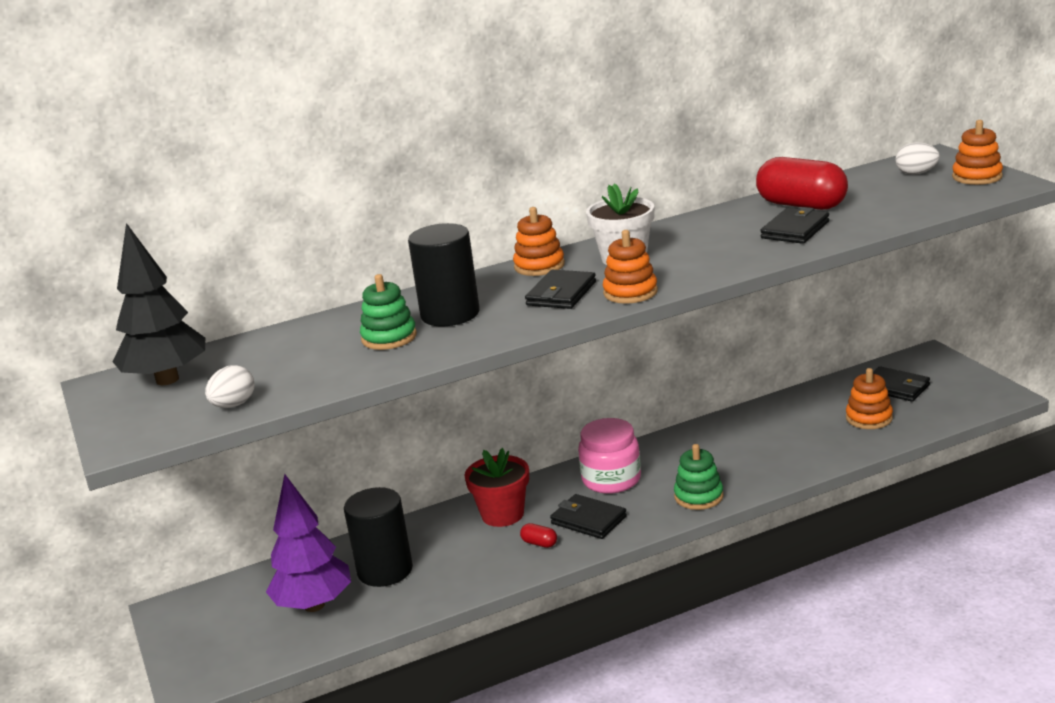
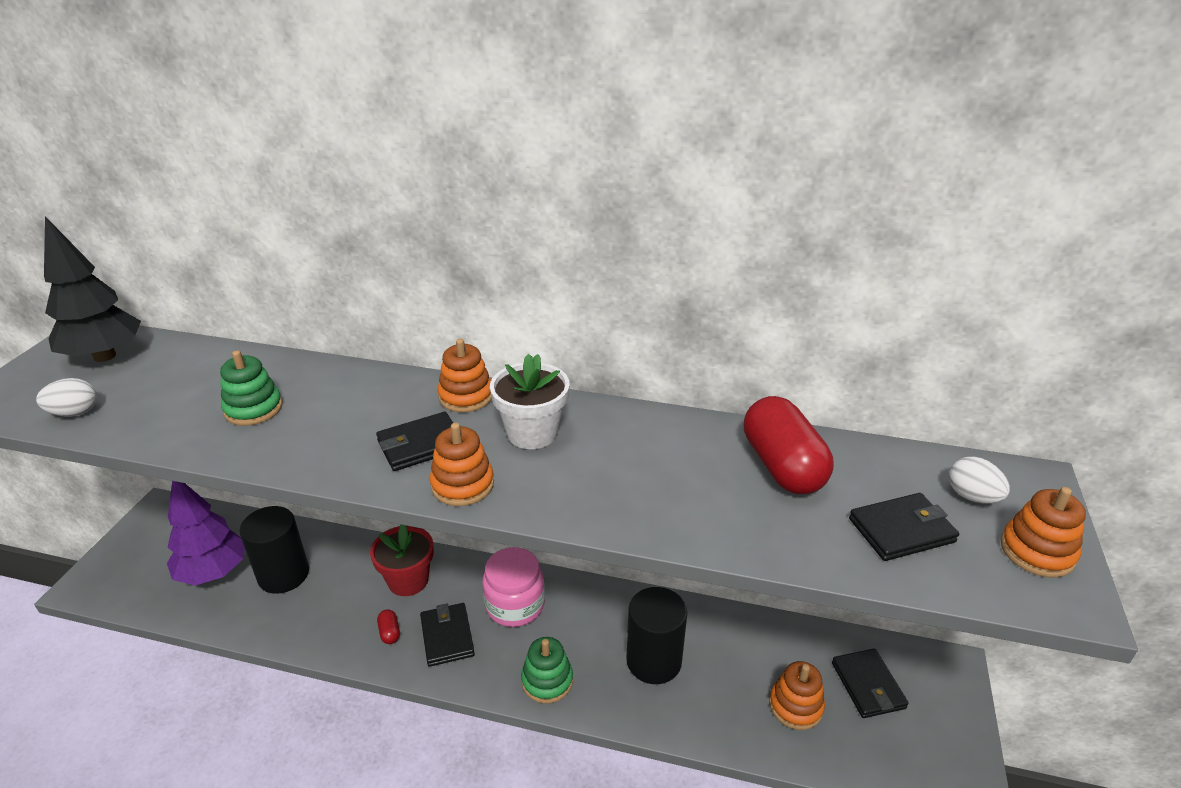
camera: 35 degrees right, 10 degrees up
black cylinder [408,223,480,326] -> black cylinder moved to [626,587,687,684]
black wallet [760,207,829,244] -> black wallet moved to [849,493,959,561]

